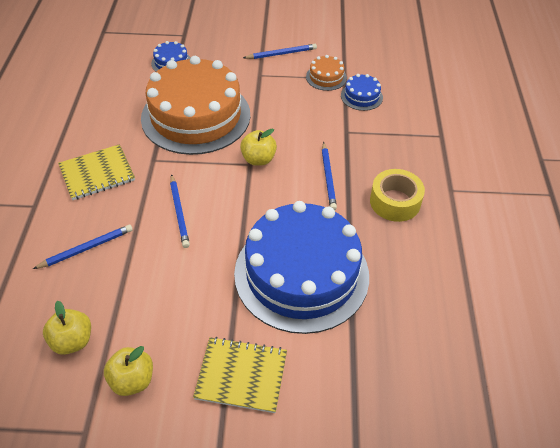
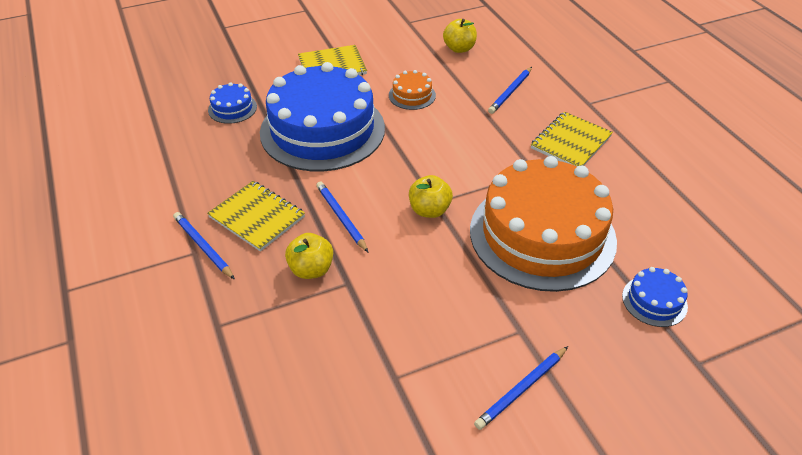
camera: 155 degrees right, 5 degrees down
yellow apple [104,346,153,396] -> yellow apple moved to [285,233,333,279]
blue pencil [170,174,190,248] -> blue pencil moved to [173,212,235,280]
orange cake [306,55,347,91] -> orange cake moved to [389,70,436,110]
blue cake [341,74,383,111] -> blue cake moved to [208,82,257,124]
yellow tape [370,169,425,222] -> yellow notebook [207,181,305,252]

